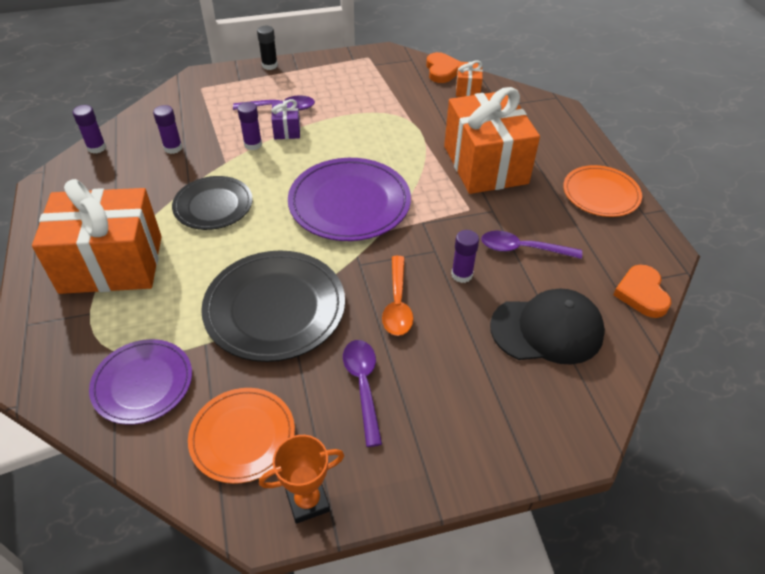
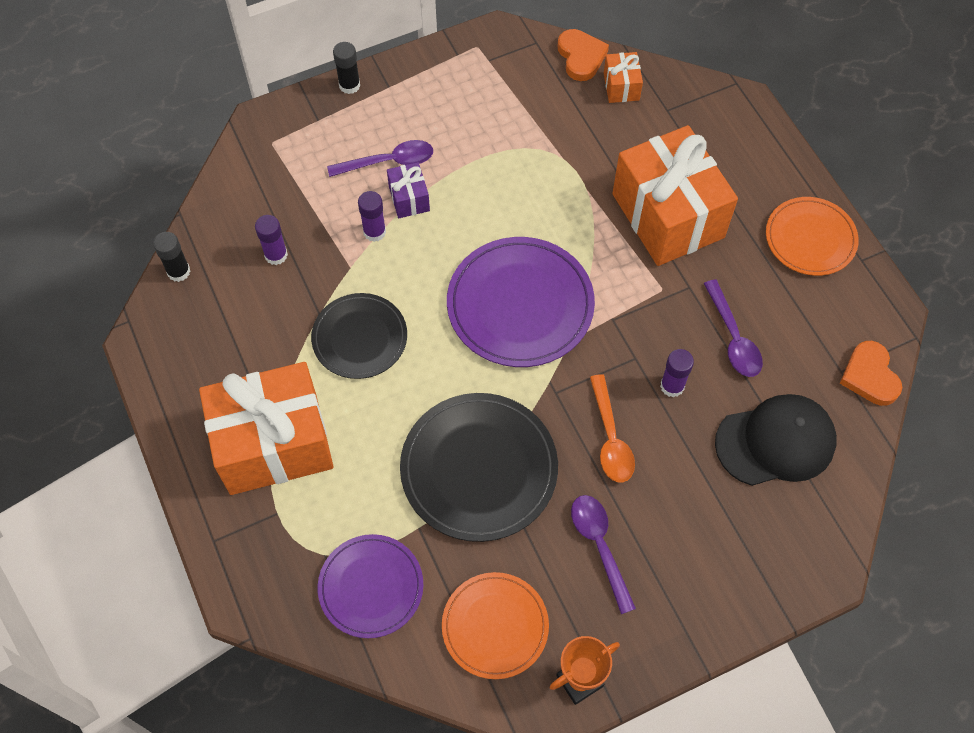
camera: 10 degrees left, 15 degrees up
purple glue stick [73,105,106,154] -> black glue stick [153,232,190,282]
purple spoon [481,231,582,259] -> purple spoon turned 105 degrees counterclockwise [704,279,763,377]

